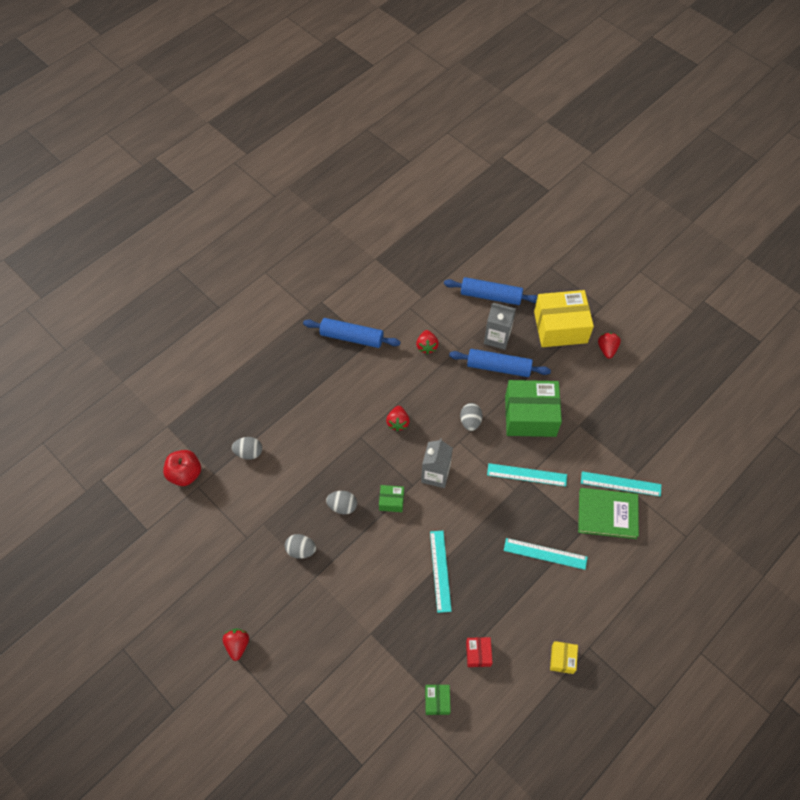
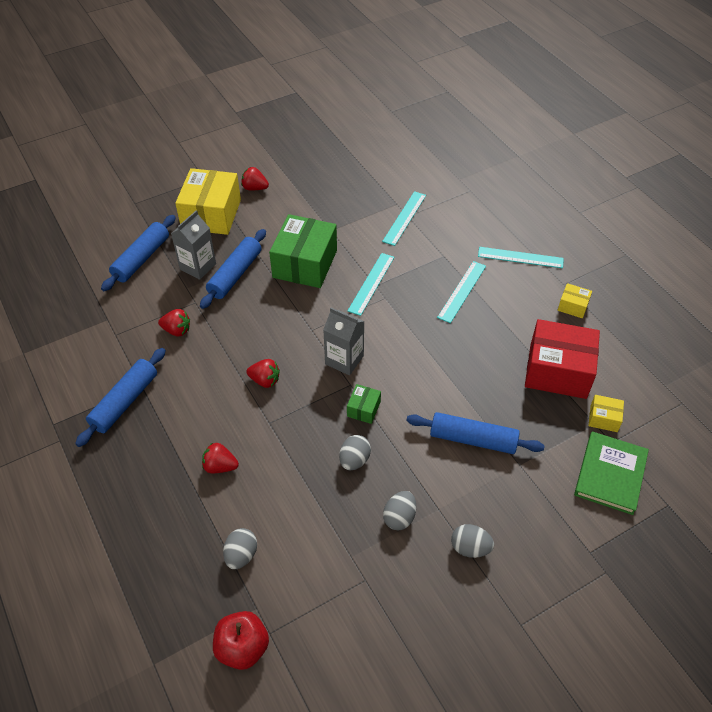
camera: 75 degrees left, 10 degrees down
red strawberry [223,629,249,661] -> red strawberry moved to [202,442,239,473]
green box [425,685,451,715] -> yellow box [588,395,624,432]
turquoise ruler [430,531,452,613] -> turquoise ruler moved to [478,247,564,268]
grey egg [460,403,483,431] -> grey egg moved to [451,524,494,558]
red box [466,637,493,667] -> red box [525,319,600,399], size x2.22
green book [578,488,639,539] -> green book moved to [574,431,649,515]
none -> blue rolling pin [406,412,545,454]

